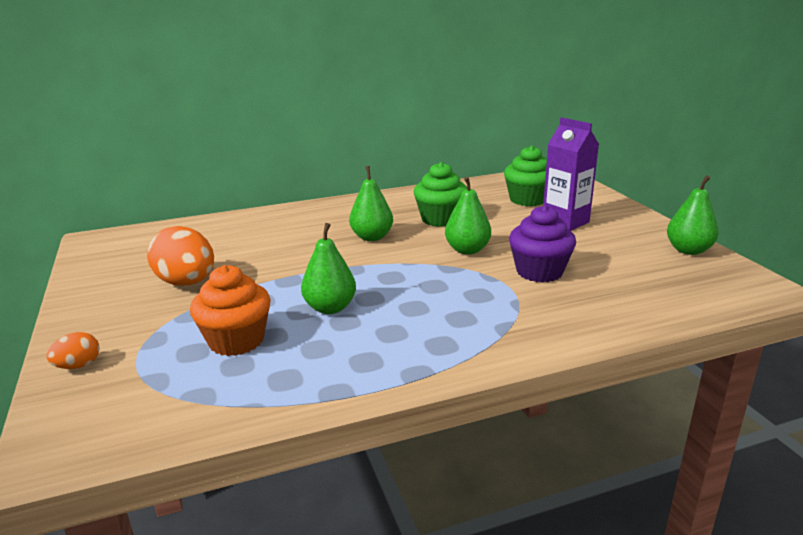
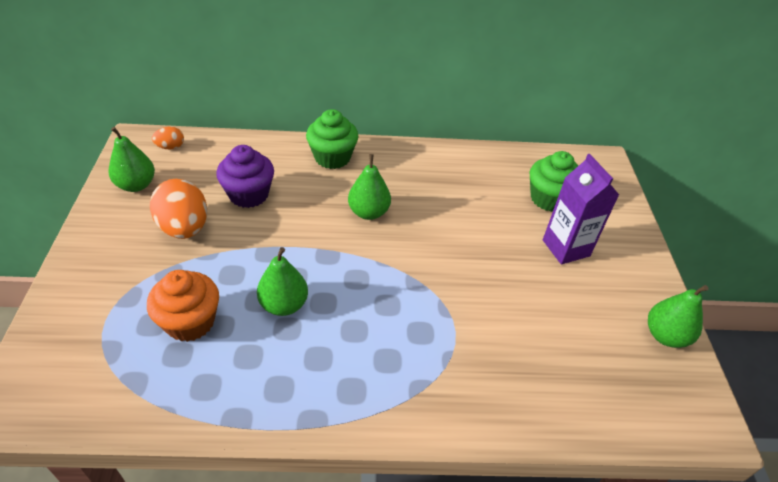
camera: 15 degrees right, 20 degrees up
orange egg [46,332,100,369] -> orange egg moved to [152,126,184,150]
green cupcake [414,162,467,227] -> green cupcake moved to [306,109,359,169]
green pear [445,177,491,255] -> green pear moved to [109,127,155,192]
purple cupcake [509,205,576,283] -> purple cupcake moved to [216,145,274,208]

